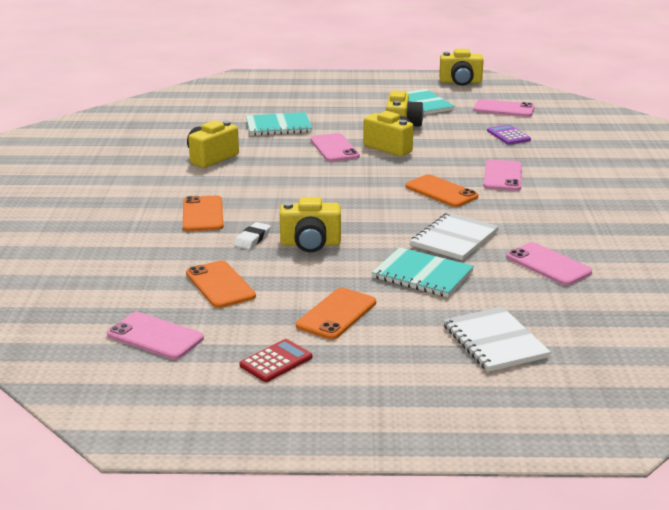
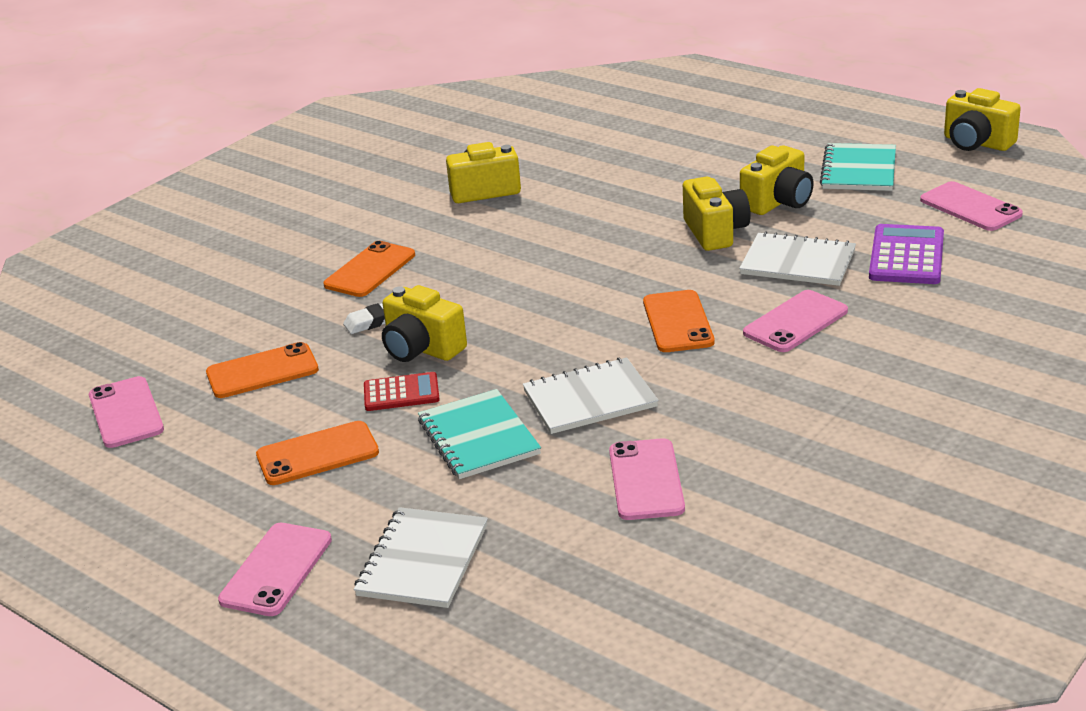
camera: 40 degrees right, 5 degrees up
orange phone [186,260,256,308] -> orange phone turned 60 degrees clockwise [206,342,319,398]
red calculator [239,339,312,382] -> red calculator moved to [364,372,440,411]
turquoise notebook [246,112,312,136] -> none
pink phone [311,133,360,162] -> pink phone moved to [218,523,332,616]
purple calculator [487,124,531,145] -> purple calculator [869,224,944,284], size x1.55
none -> white notebook [739,231,856,286]

